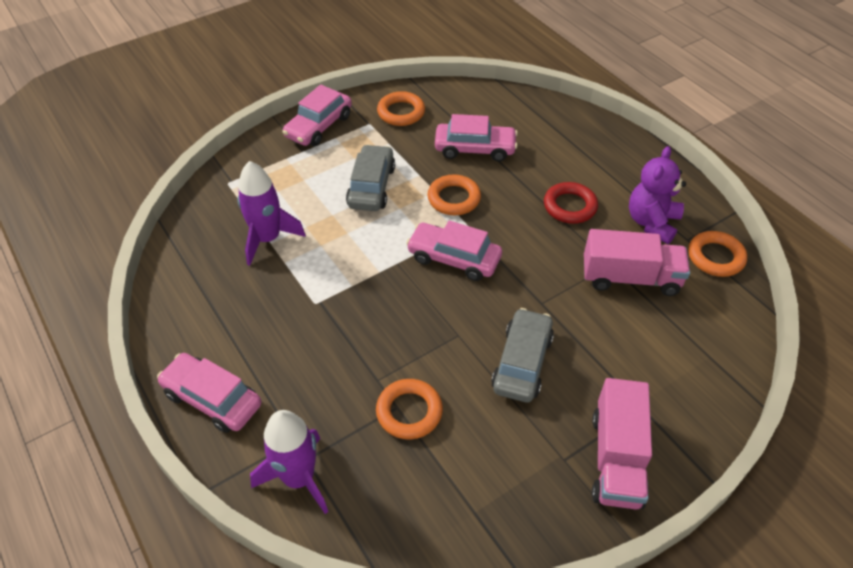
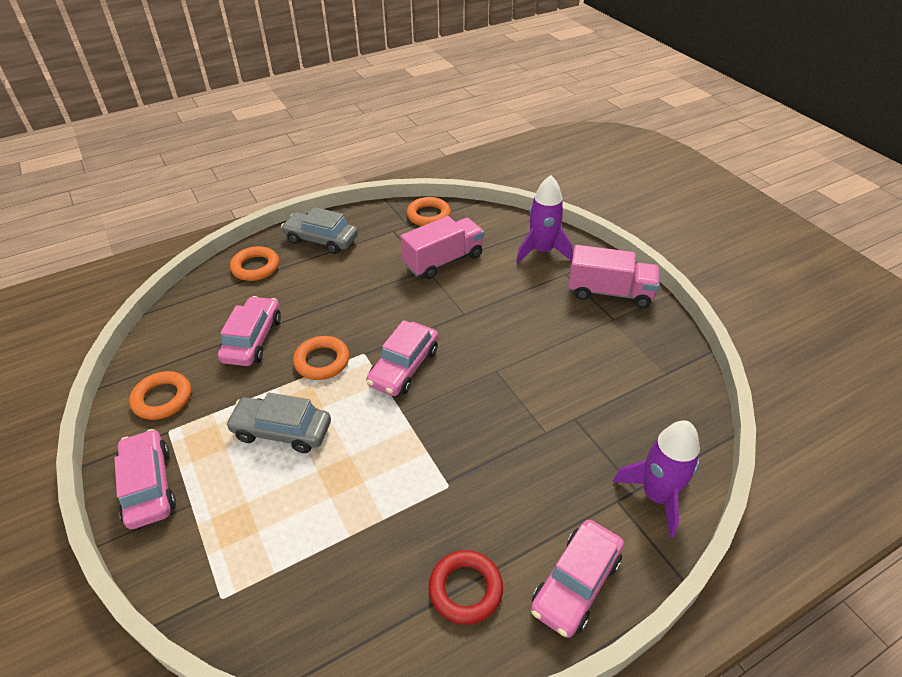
camera: 85 degrees left, 5 degrees down
purple rocket [237,161,306,266] -> purple rocket moved to [516,175,573,263]
pink car [282,85,352,146] -> pink car turned 150 degrees counterclockwise [114,429,176,529]
orange ring [376,379,443,439] -> orange ring moved to [230,246,279,281]
grey car [491,308,554,402] -> grey car moved to [281,207,358,254]
red ring [544,182,598,224] -> red ring moved to [429,550,503,625]
pink truck [584,229,690,296] -> pink truck turned 45 degrees clockwise [400,216,484,279]
purple teddy bear [629,146,686,244] -> none

